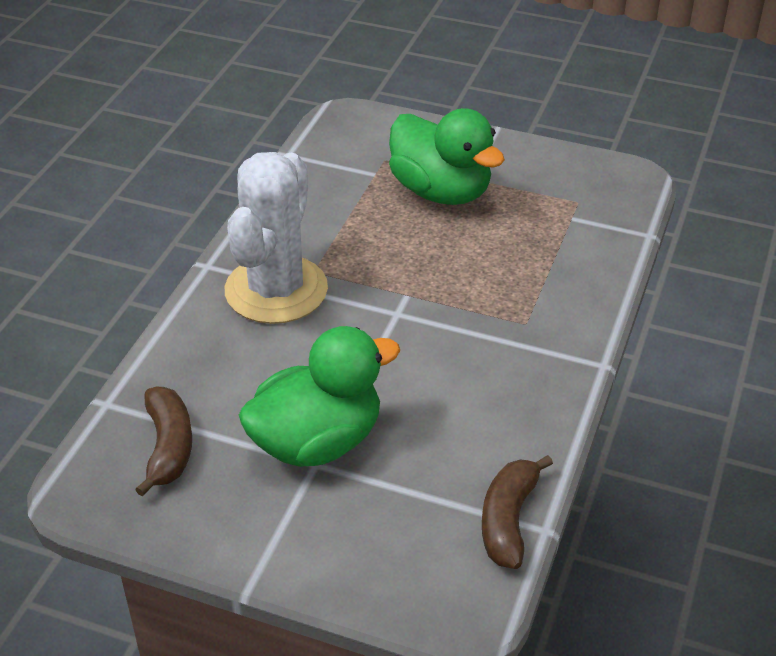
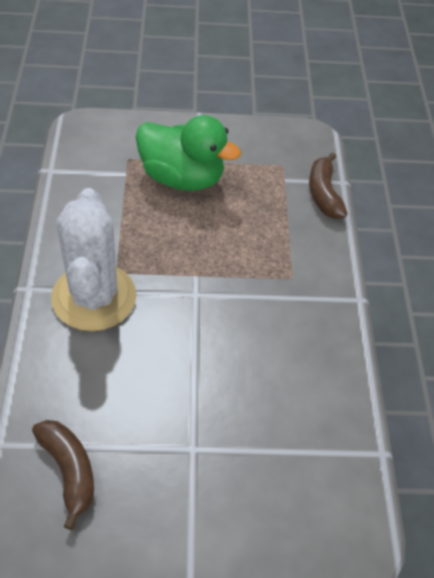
camera: 25 degrees left, 10 degrees up
green duck [239,326,400,467] -> none
brown banana [482,455,553,569] -> brown banana moved to [309,152,348,219]

